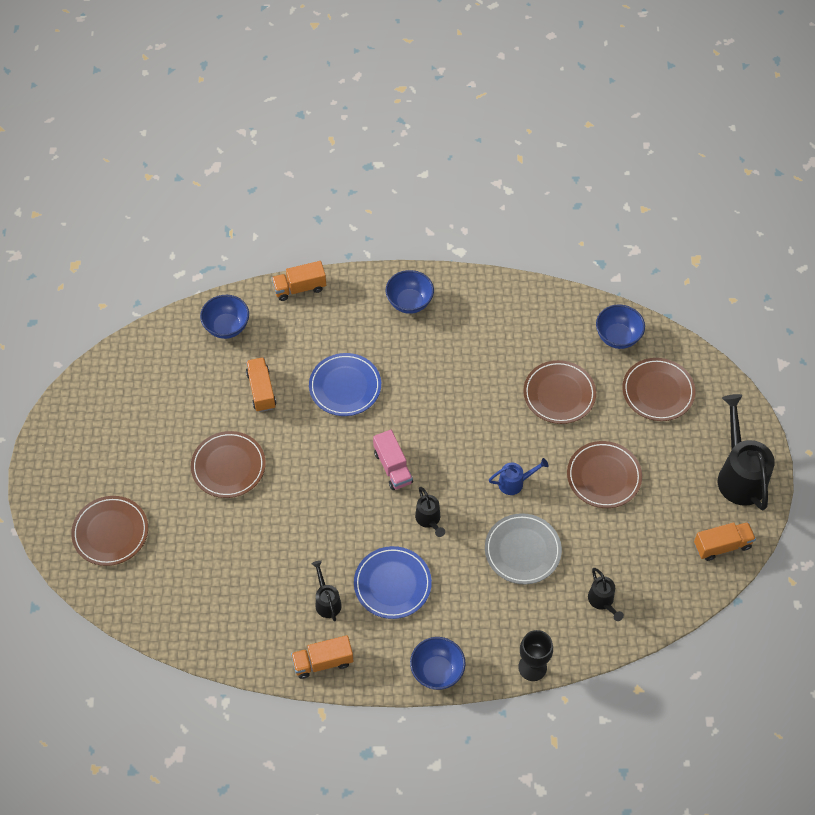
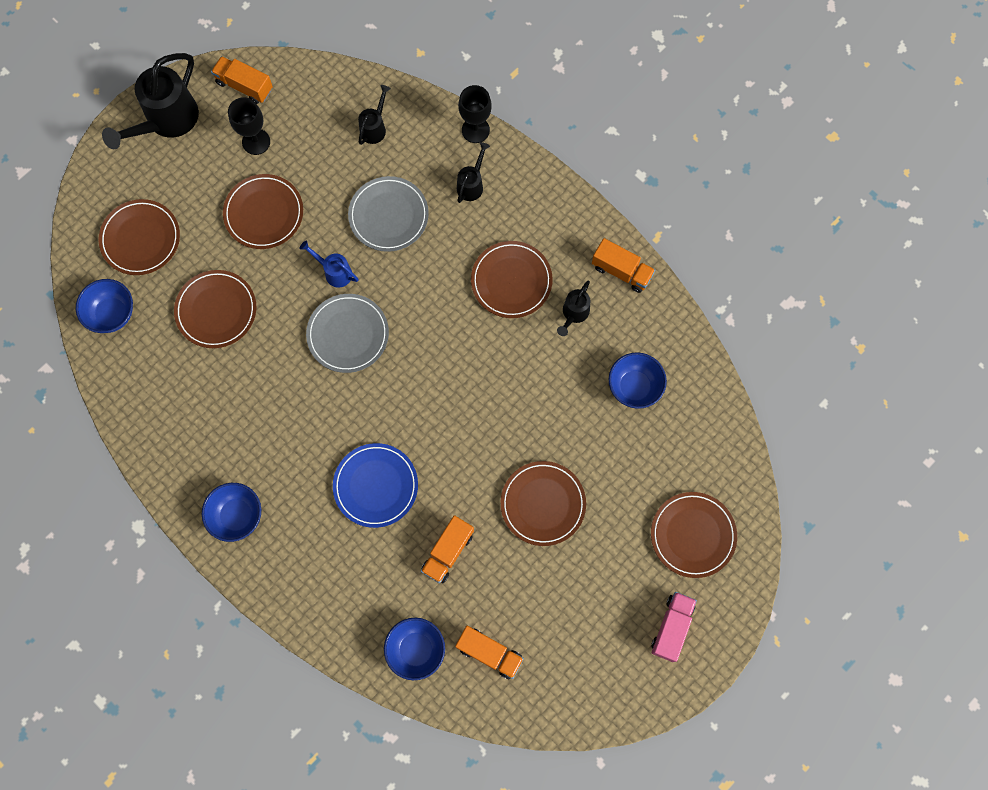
camera: 135 degrees left, 15 degrees up
orange truck [272,261,326,301] -> orange truck moved to [455,626,524,680]
blue plate [354,546,432,619] -> brown plate [471,241,553,318]
pink truck [373,430,413,490] -> pink truck moved to [651,592,697,662]
blue bowl [410,637,466,690] -> blue bowl moved to [609,352,667,409]
black watering can [415,487,445,537] -> black watering can moved to [457,142,490,203]
none -> black goblet [228,97,270,155]
none -> grey plate [306,294,389,373]

